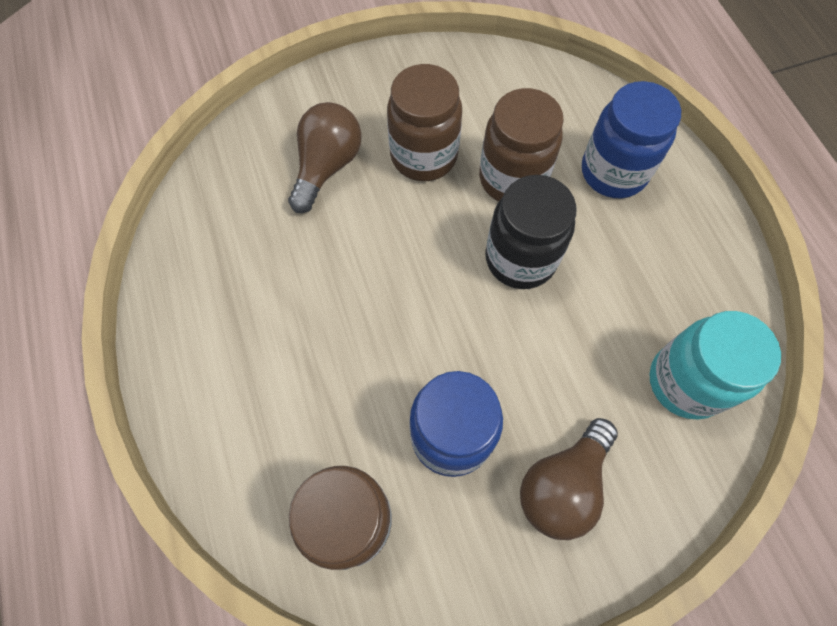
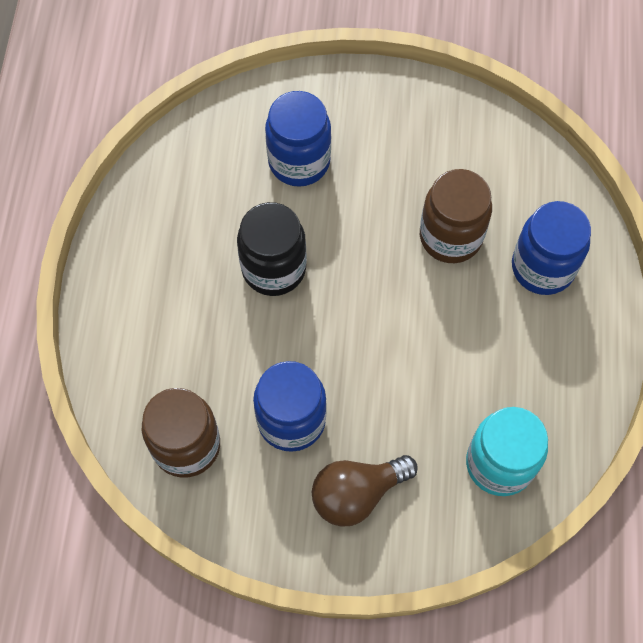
camera: 25 degrees right, 0 degrees up
brown light bulb [288,102,362,213] -> blue jar [265,91,331,187]
brown jar [387,64,462,181] -> none
black jar [485,175,577,289] -> black jar moved to [237,202,307,296]

